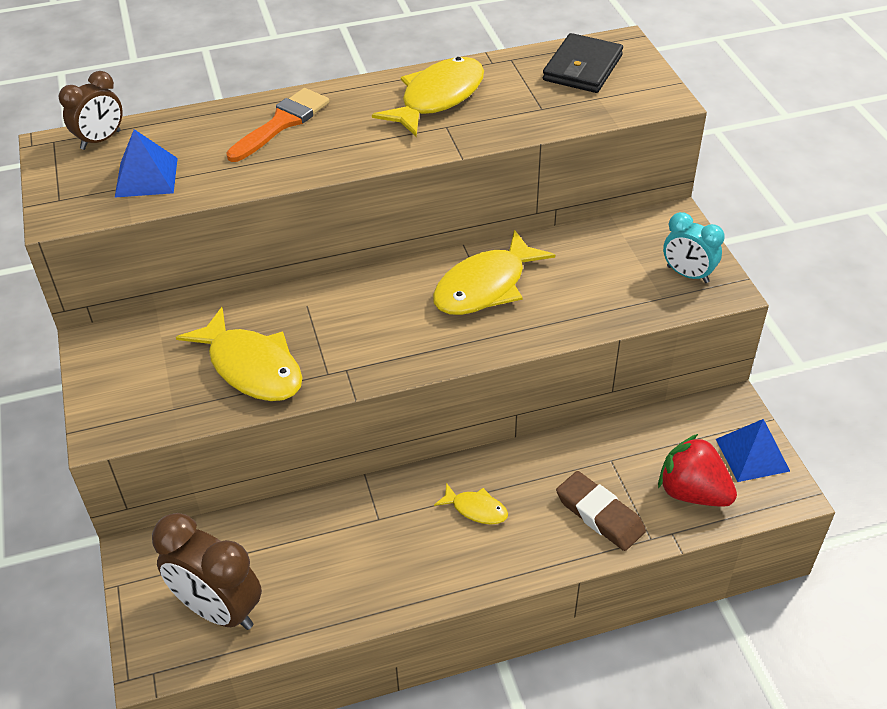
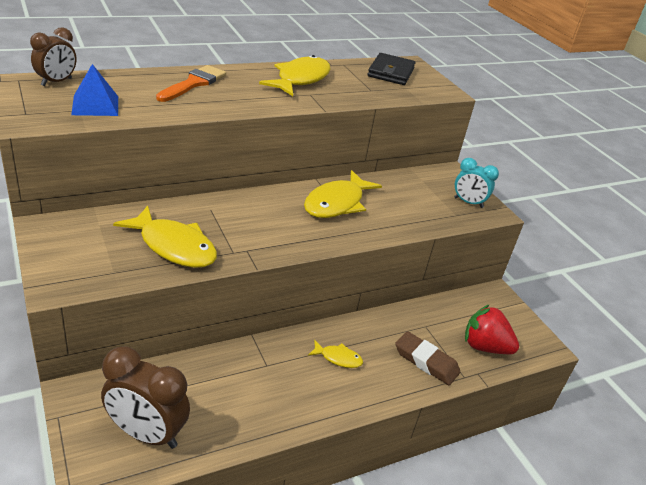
camera: 15 degrees left, 10 degrees down
blue pyramid [716,419,790,482] -> none

